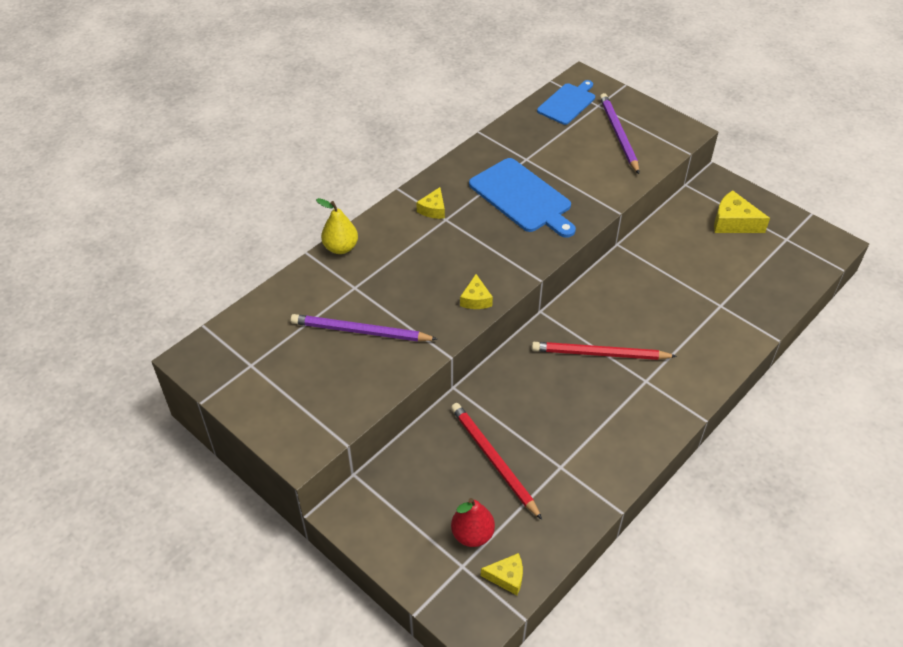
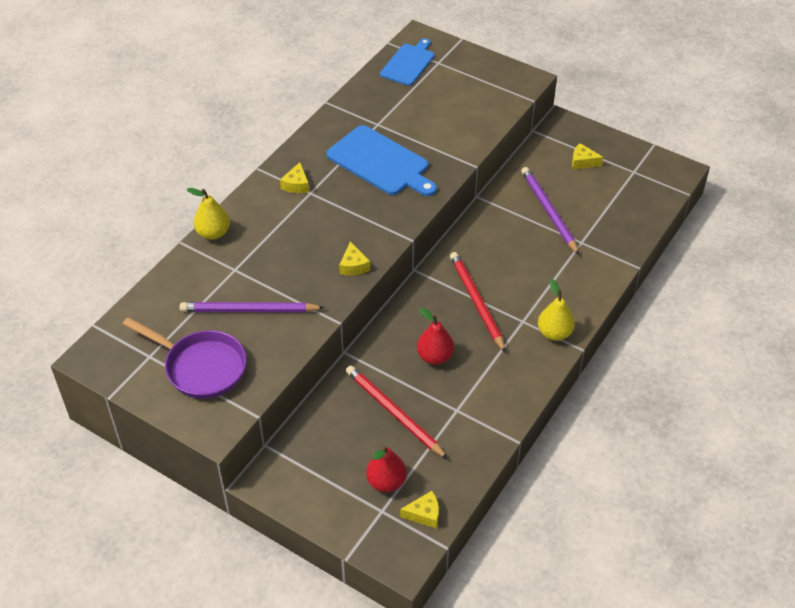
camera: 10 degrees left, 0 degrees up
red pencil [532,342,677,360] -> red pencil turned 75 degrees clockwise [450,252,506,353]
purple pencil [600,93,639,174] -> purple pencil moved to [521,167,579,255]
yellow cheese [714,190,770,233] -> yellow cheese [572,143,603,169], size x0.62
none -> purple pan [123,317,247,399]
none -> red pear [417,307,454,365]
none -> yellow pear [538,279,575,341]

